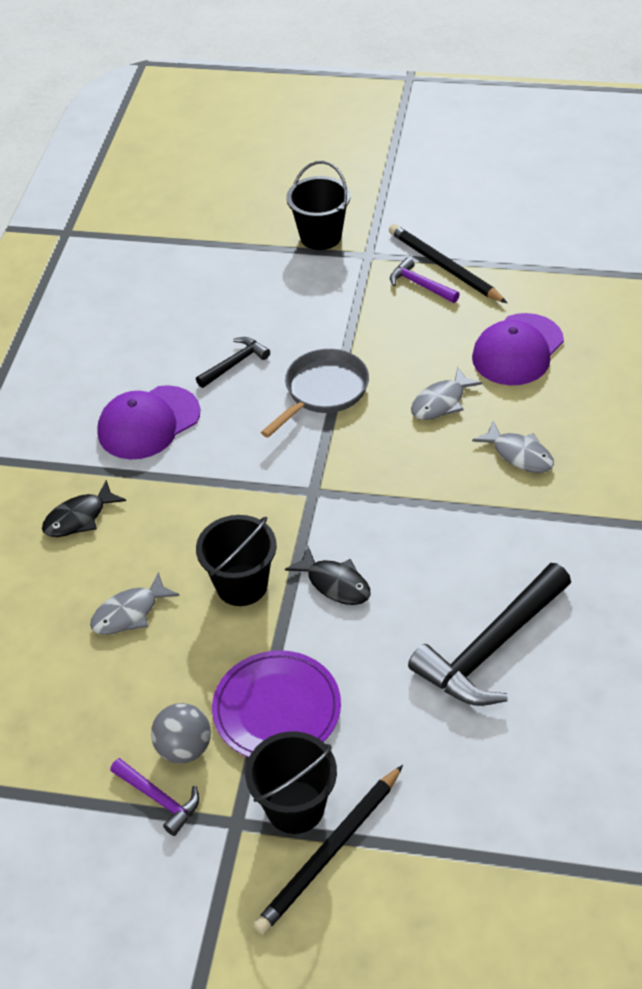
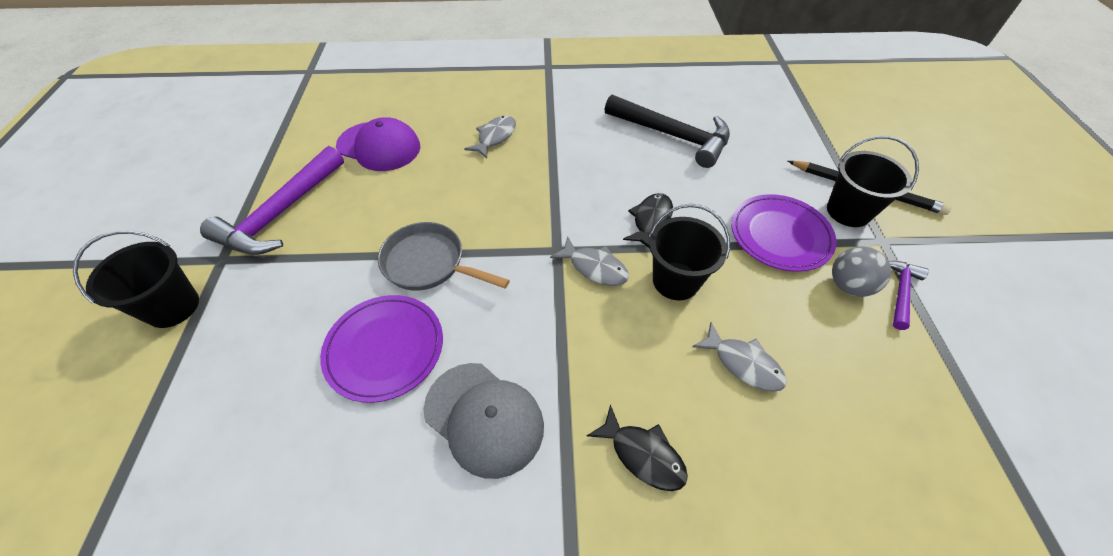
camera: 105 degrees left, 5 degrees up
purple cap [97,385,200,459] -> grey cap [423,363,544,479]
black hammer [196,337,270,388] -> purple plate [320,295,443,403]
black pencil [389,224,507,303] -> none
purple hammer [390,257,460,303] -> purple hammer [200,146,344,255], size x2.00
grey fish [411,367,483,420] -> grey fish moved to [550,237,629,286]

